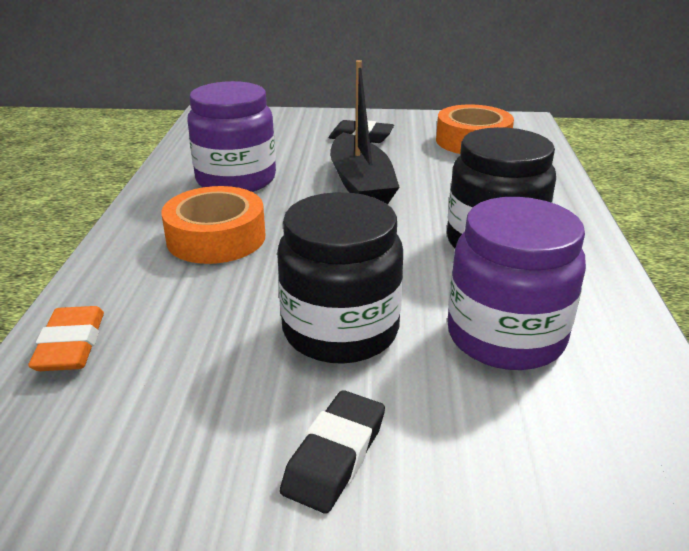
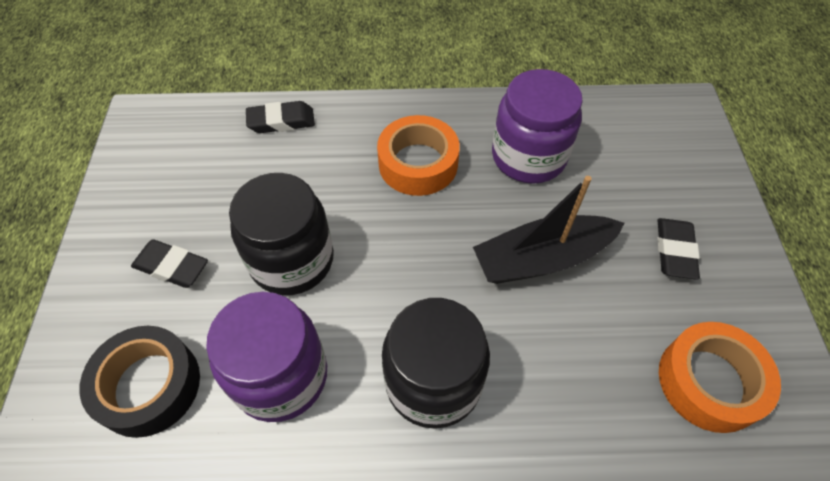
camera: 85 degrees right, 25 degrees up
orange eraser [28,306,104,371] -> black eraser [246,101,315,133]
none -> black tape [80,326,200,438]

